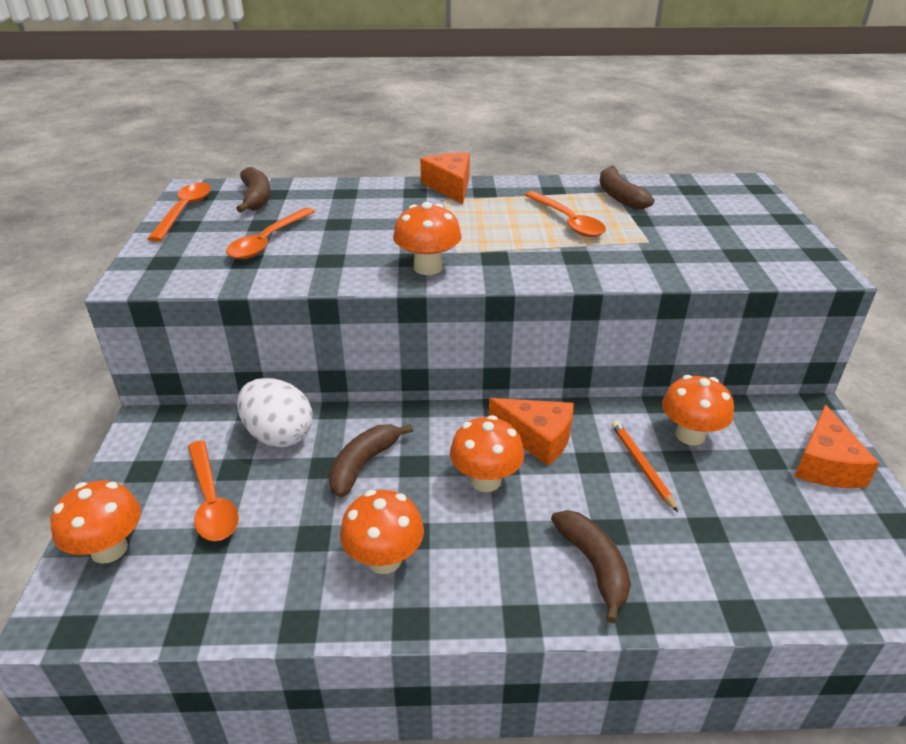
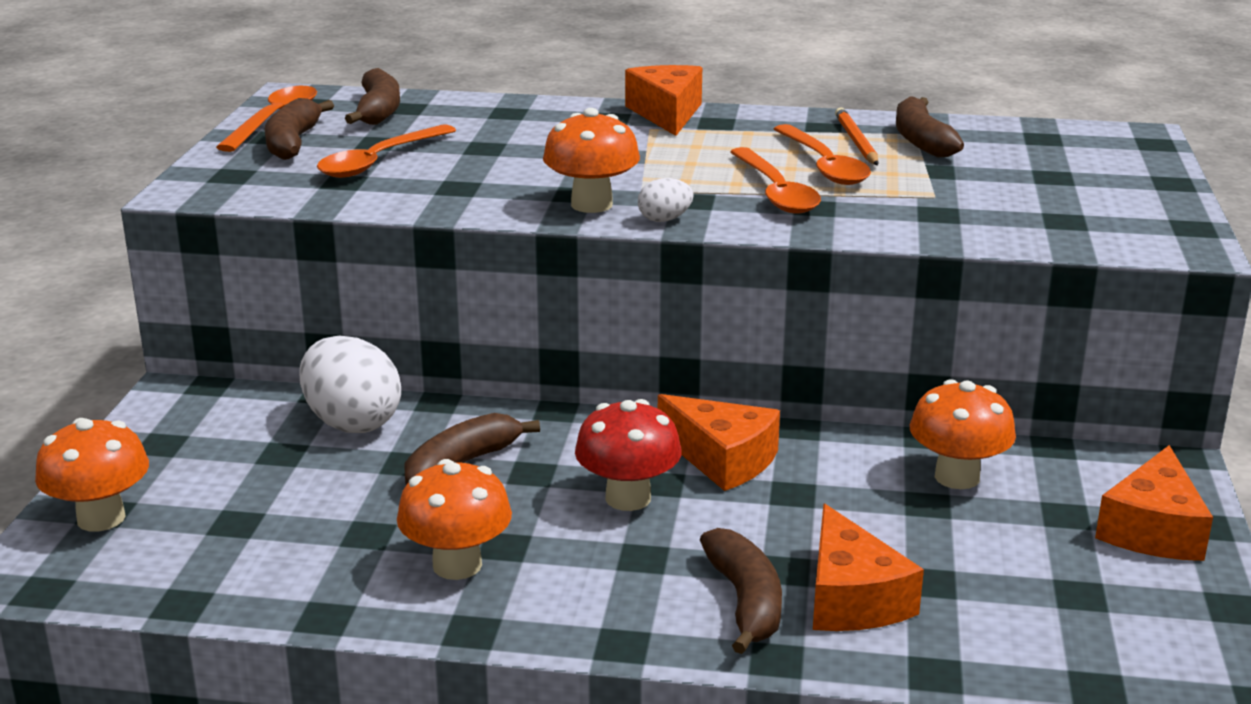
camera: 10 degrees right, 10 degrees down
orange spoon [188,440,239,541] -> orange spoon moved to [730,147,821,214]
orange mushroom [450,415,524,492] -> red mushroom [575,399,682,511]
orange pencil [612,421,678,512] -> orange pencil moved to [835,107,879,165]
none -> brown banana [265,98,334,160]
none -> white egg [638,178,693,222]
none -> orange cheese [813,504,924,631]

